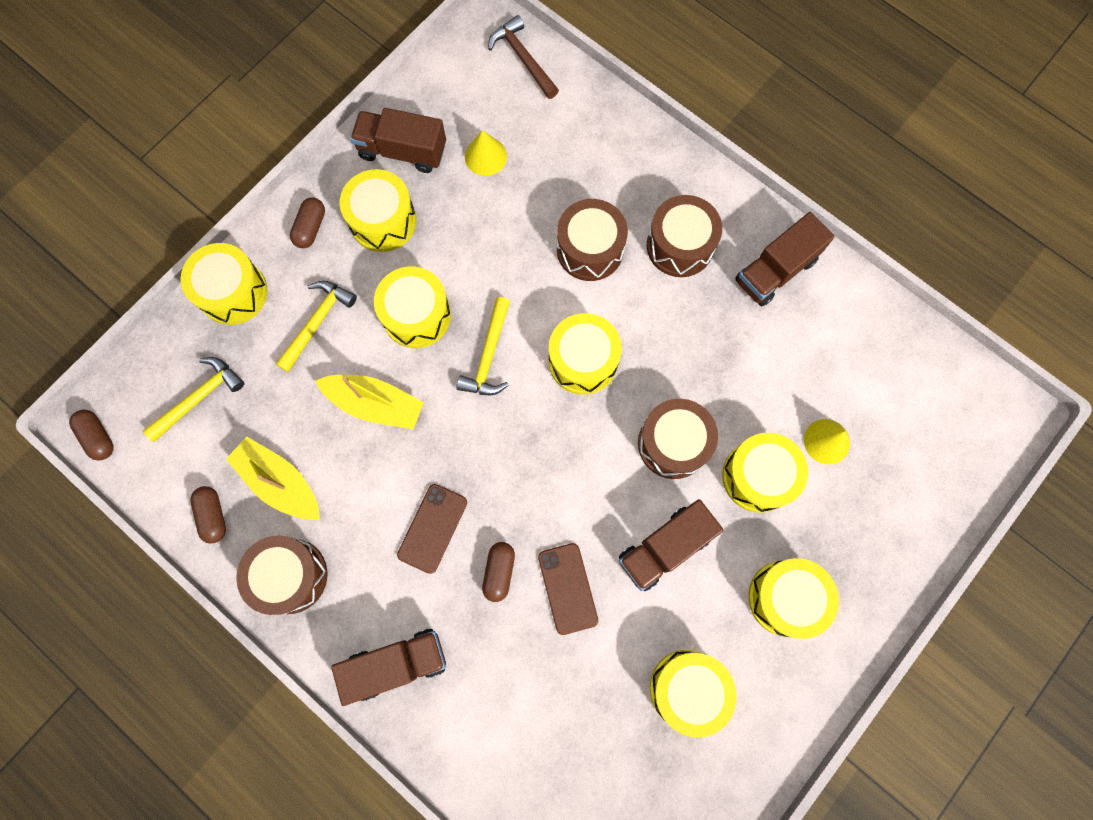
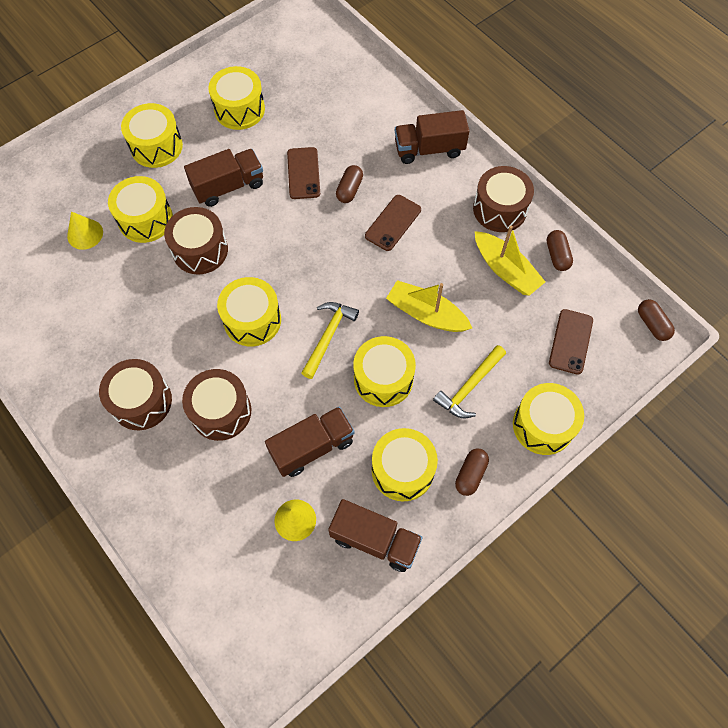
camera: 170 degrees left, 10 degrees down
yellow hammer [143,357,245,442] -> brown phone [549,309,593,375]
brown hammer [488,15,559,99] -> none
brown truck [735,212,835,306] -> brown truck moved to [265,406,355,477]

